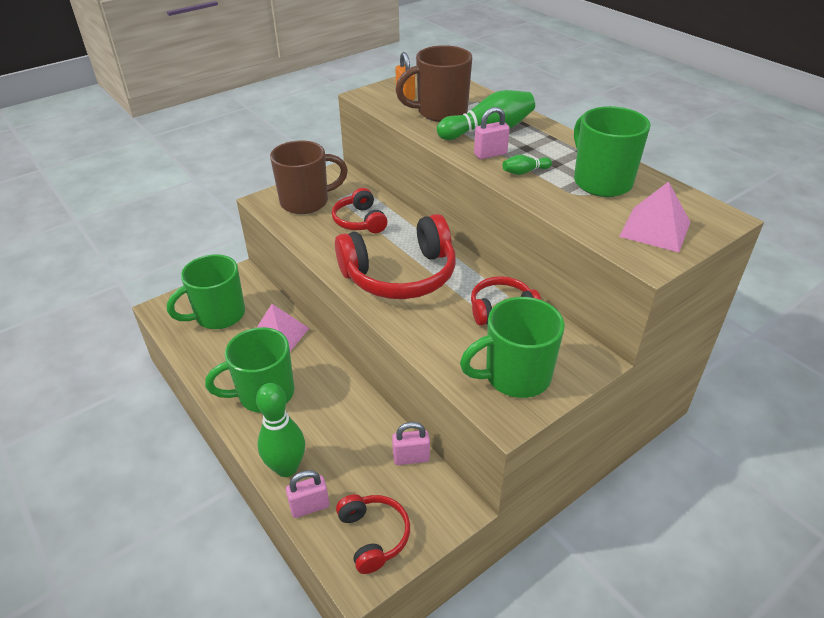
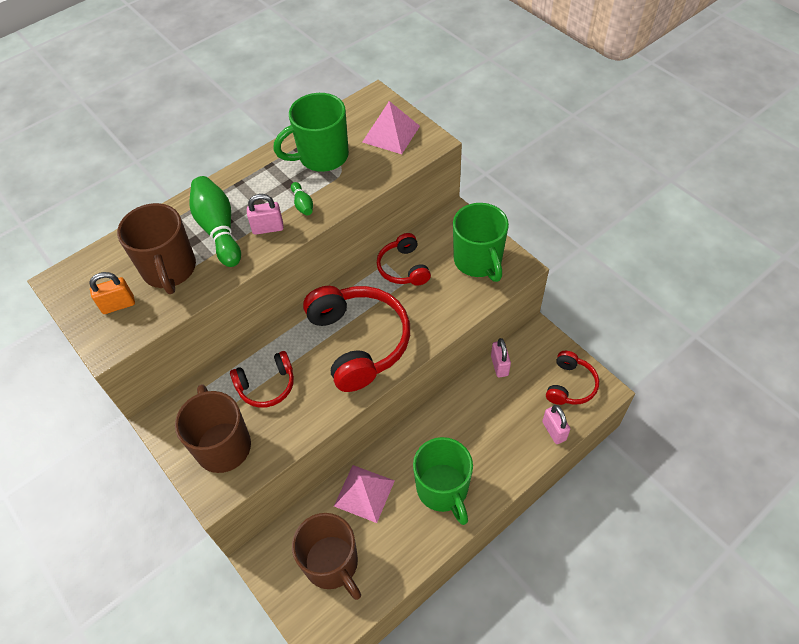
camera: 90 degrees left, 15 degrees up
green mug [167,254,245,329] -> brown mug [292,513,361,600]
green bowling pin [256,383,305,477] -> none
red headphones [336,494,410,574] -> red headphones turned 135 degrees clockwise [546,351,599,405]
pink padlock [474,107,510,159] -> pink padlock turned 75 degrees counterclockwise [247,194,284,235]

